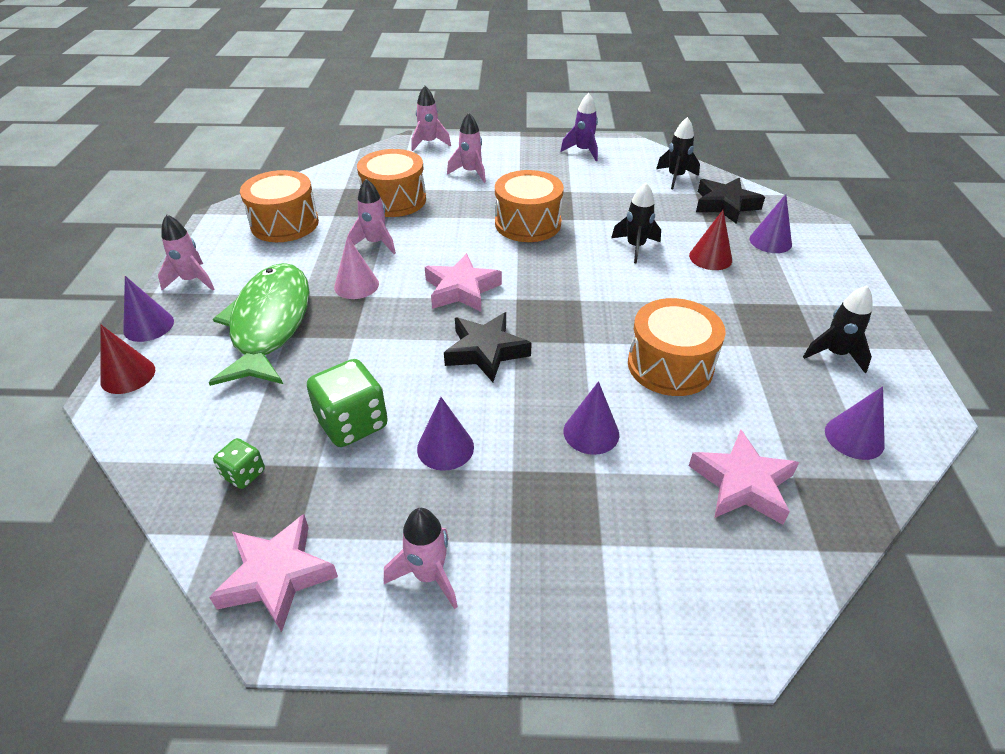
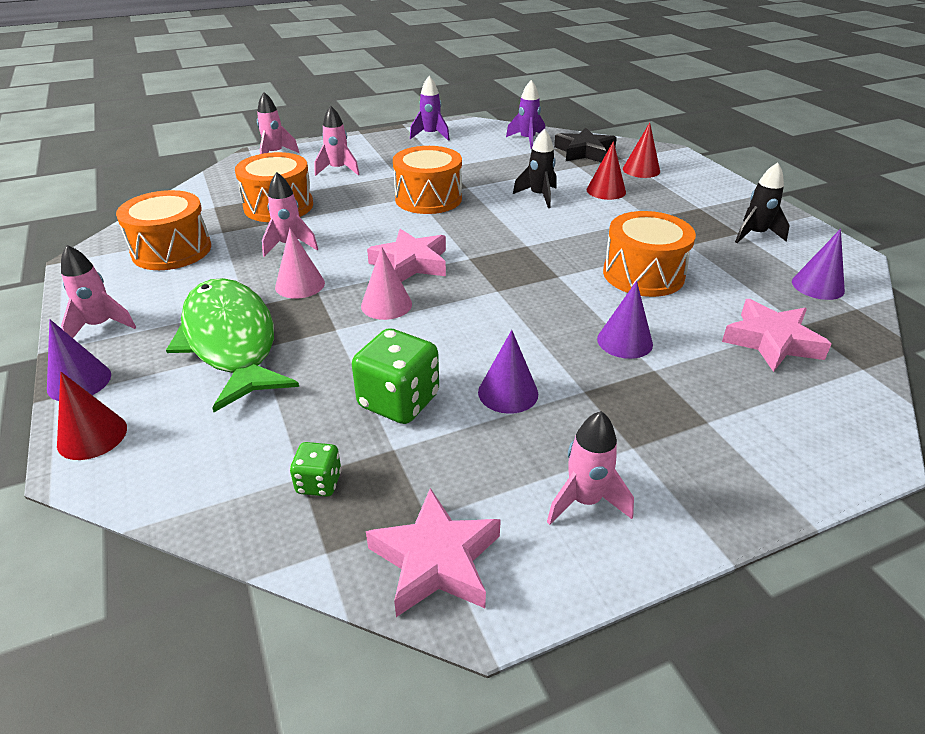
camera: 25 degrees left, 5 degrees down
black star [444,312,532,382] -> none
black rocket [656,117,700,189] -> purple rocket [506,80,545,149]
purple cone [749,194,792,253] -> red cone [623,123,660,178]
none -> pink cone [361,246,412,320]

